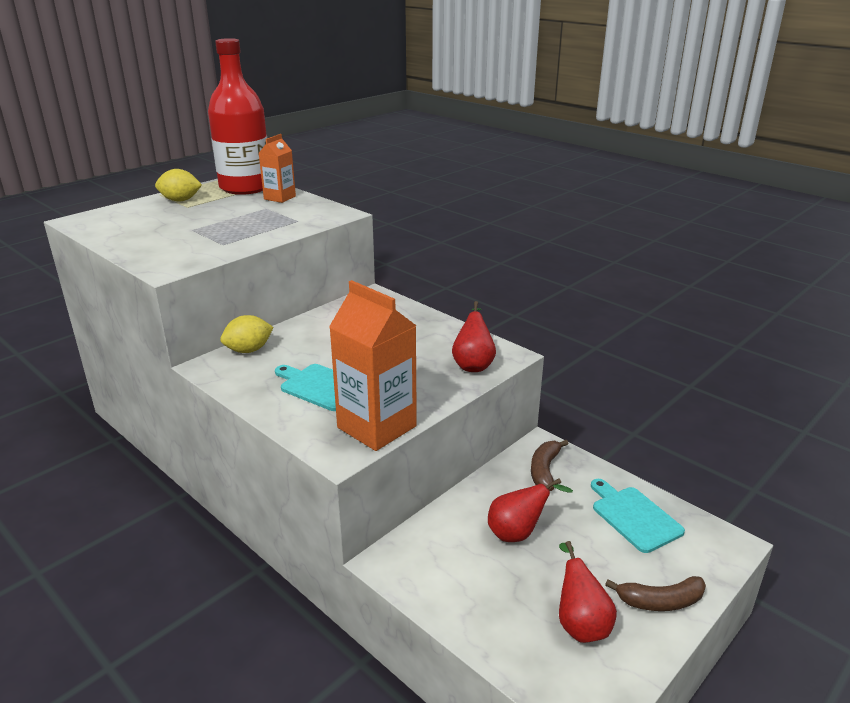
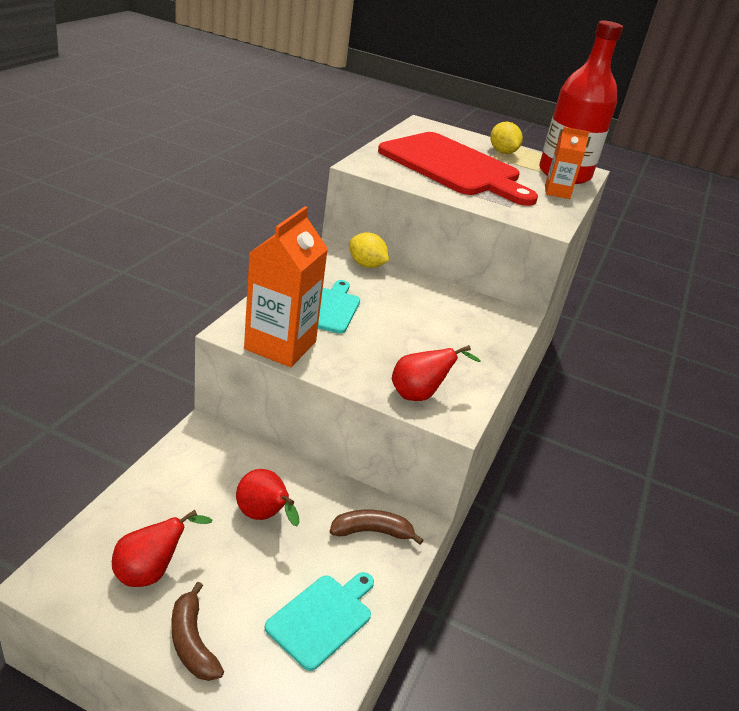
camera: 65 degrees right, 5 degrees up
none -> red cutting board [378,132,538,206]

